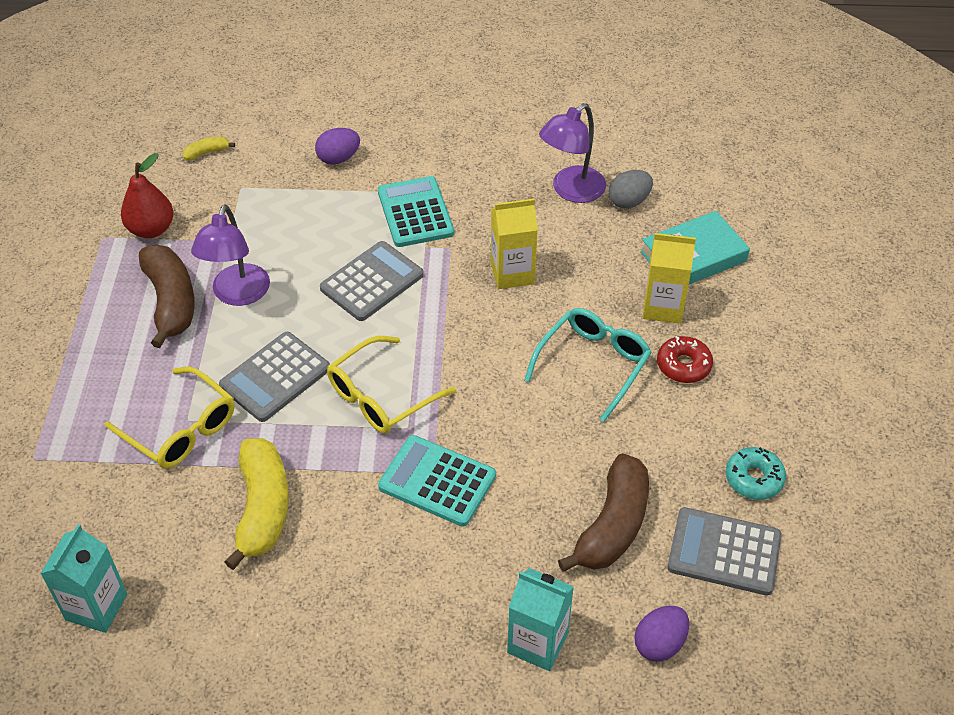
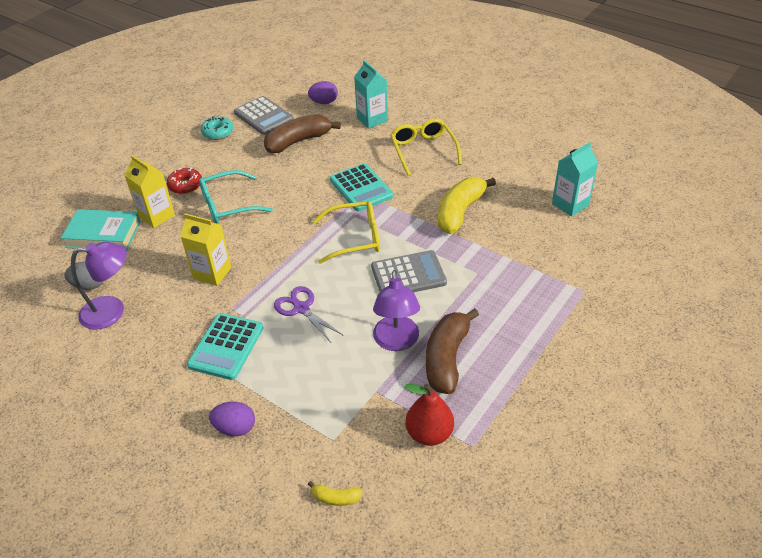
camera: 145 degrees left, 5 degrees down
yellow glasses [105,367,235,469] -> yellow glasses moved to [390,118,462,176]
purple lamp [191,204,270,306] -> purple lamp turned 135 degrees clockwise [373,270,420,351]
grey calculator [320,241,424,321] -> purple scissors [274,286,344,342]

